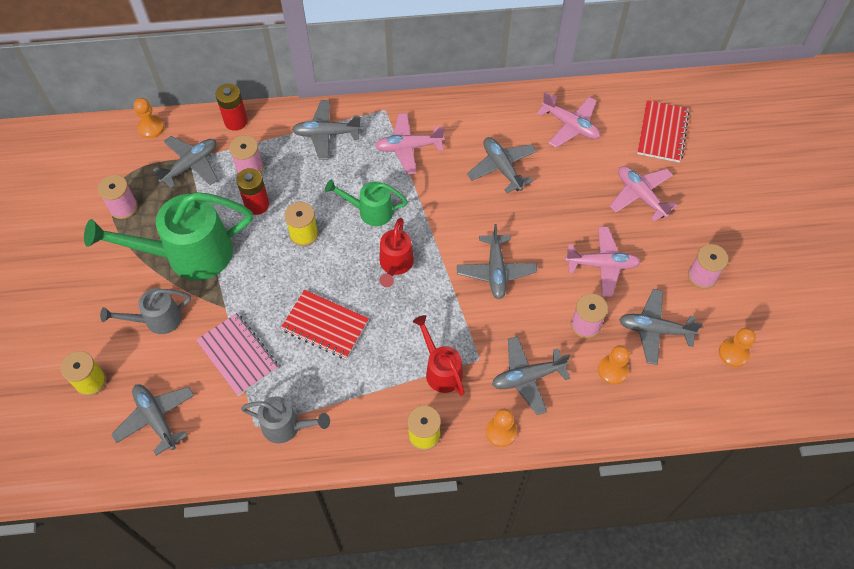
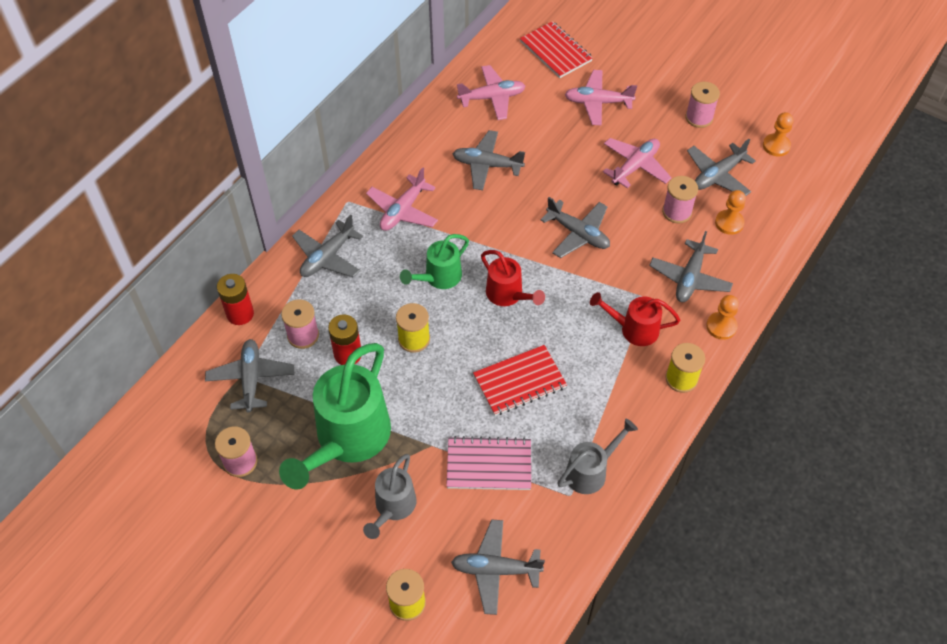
camera: 50 degrees left, 5 degrees down
orange pawn [134,98,164,139] -> none

